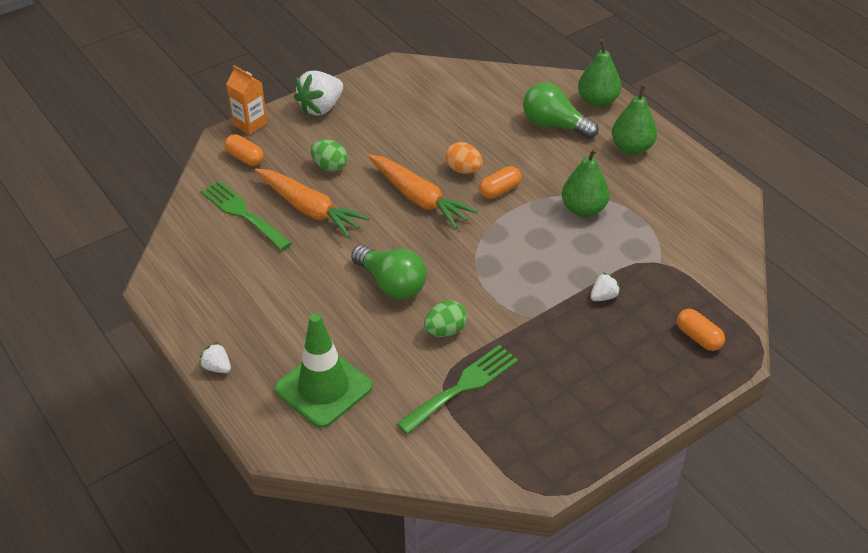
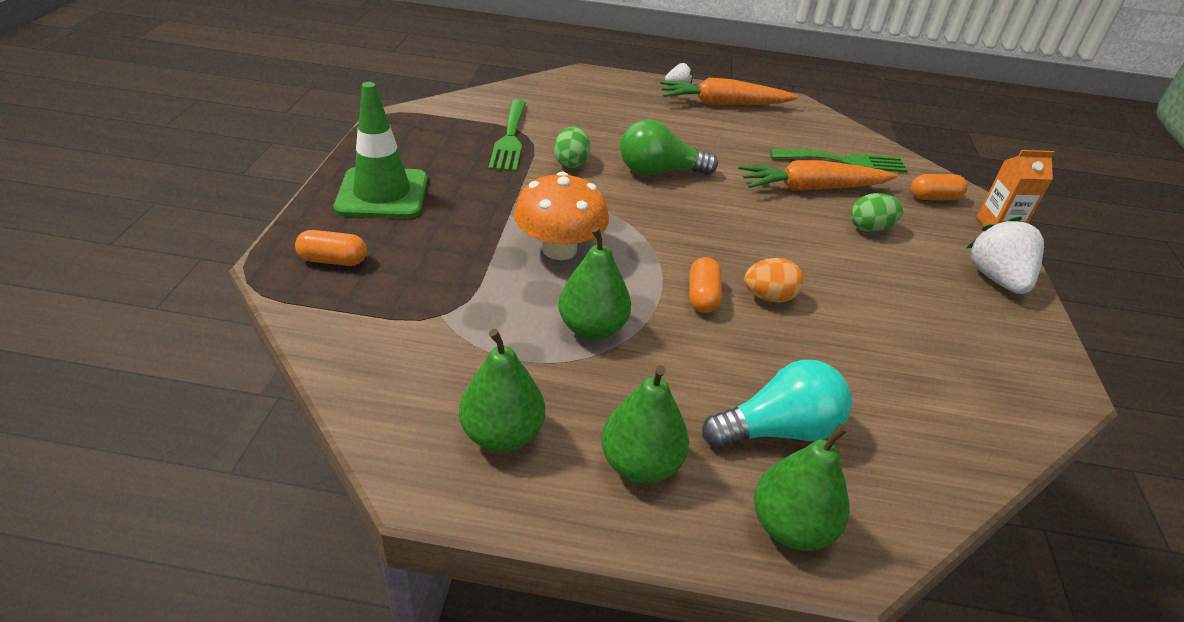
camera: 130 degrees right, 5 degrees down
green traffic cone [274,313,373,428] -> green traffic cone moved to [334,82,428,218]
orange carrot [368,154,478,229] -> orange carrot moved to [660,78,798,105]
green light bulb [523,82,599,139] -> turquoise light bulb [702,360,852,449]
white strawberry [590,272,621,301] -> none
none -> green pear [459,329,545,452]
none -> orange mushroom [514,171,609,260]

